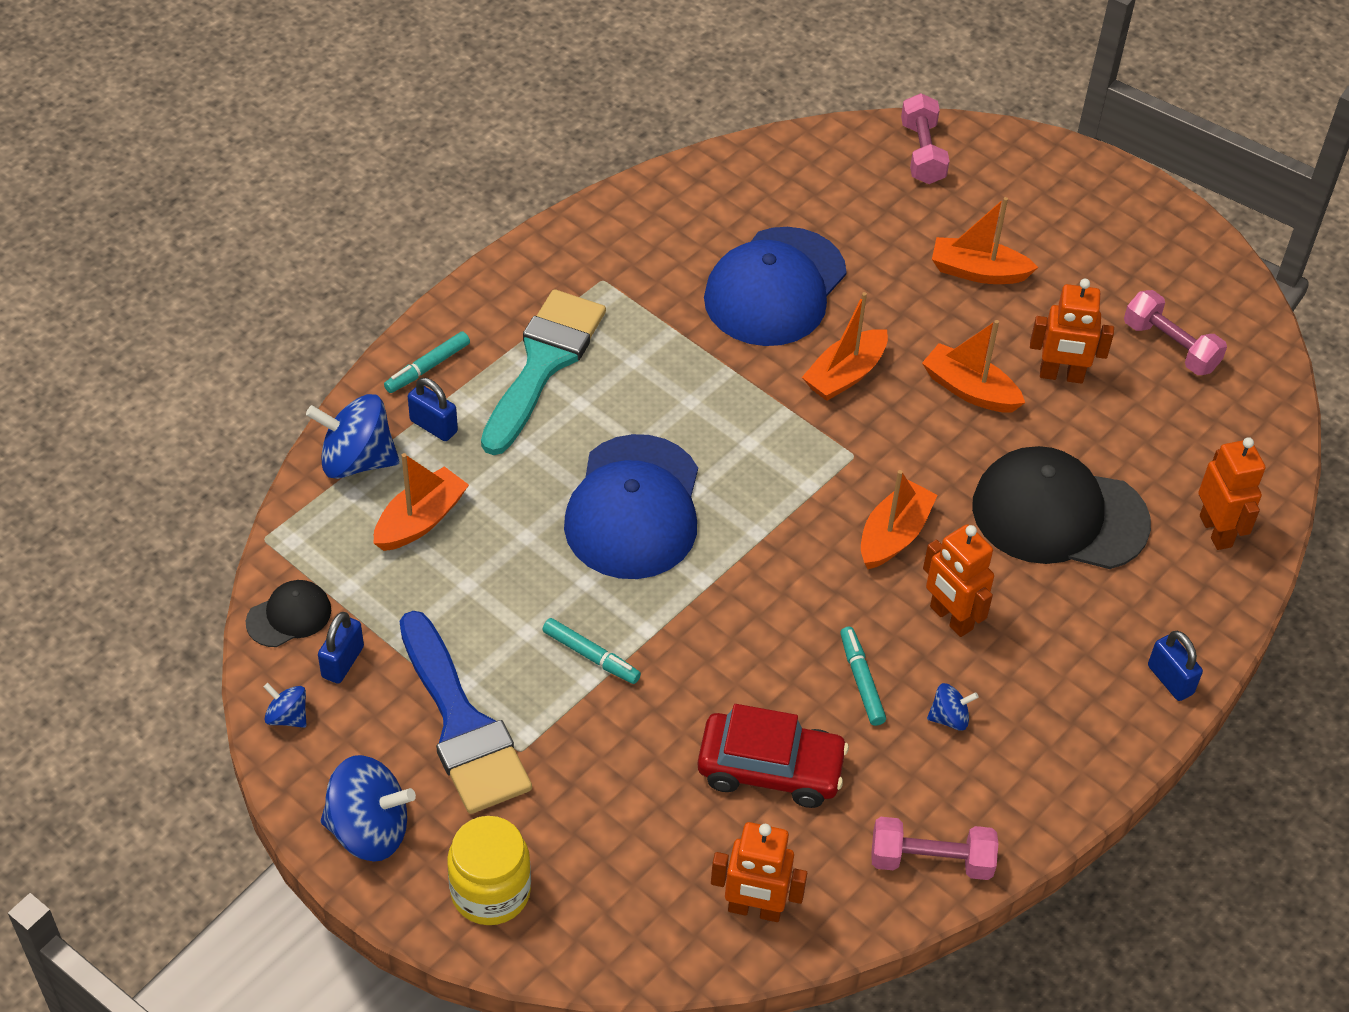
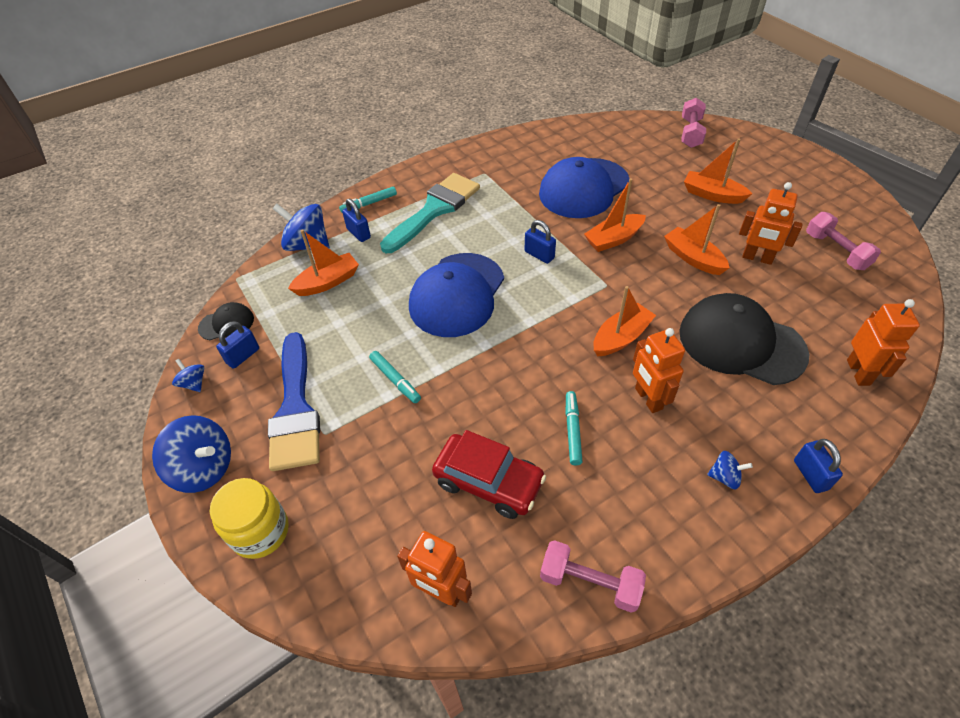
camera: 20 degrees right, 0 degrees up
blue spinning top [927,683,979,731] -> blue spinning top moved to [707,451,753,490]
none -> blue padlock [525,220,556,264]

